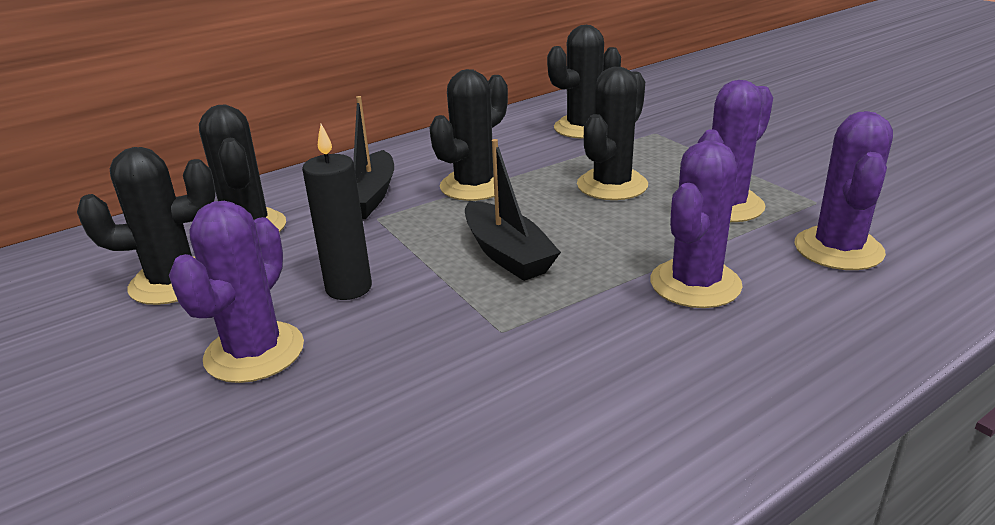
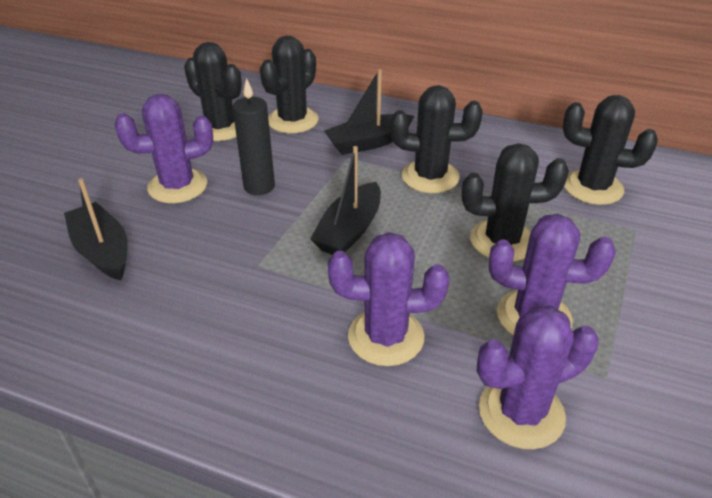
camera: 55 degrees right, 10 degrees up
none -> black boat [64,178,128,280]

